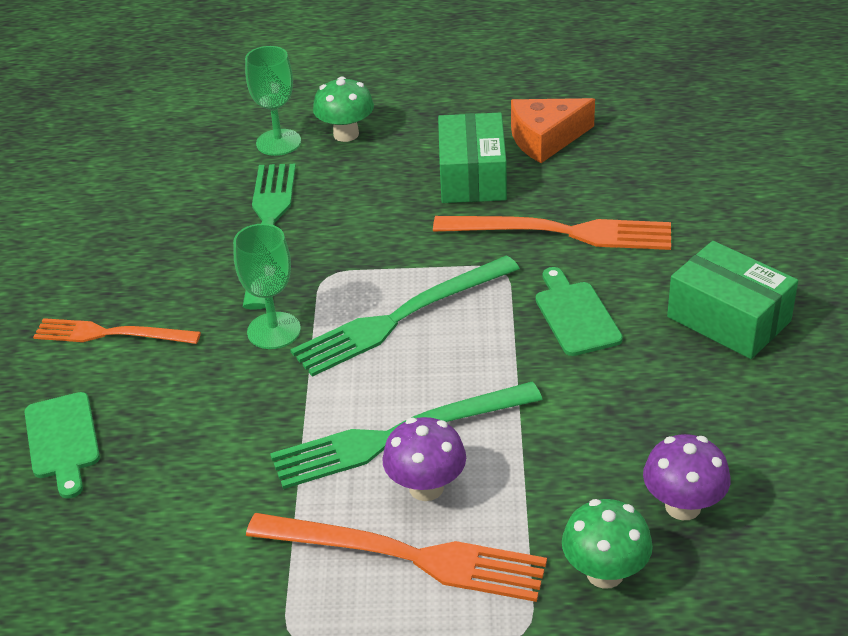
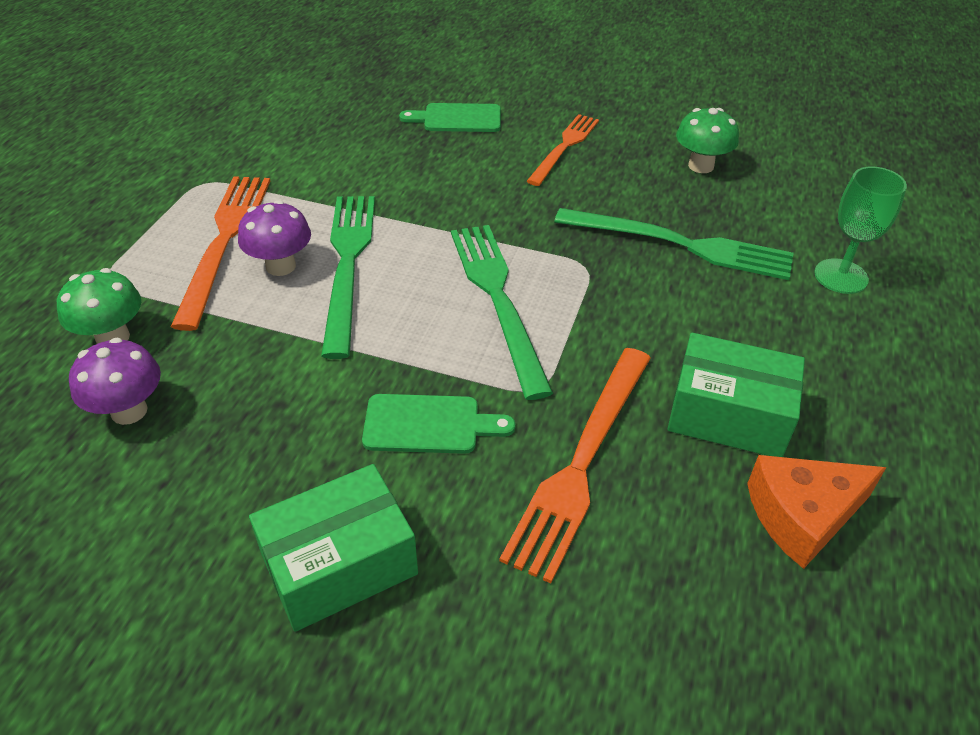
camera: 105 degrees right, 5 degrees up
green goblet [233,224,301,349] -> none
orange fork [246,513,547,602] -> orange fork turned 150 degrees clockwise [171,176,270,331]
green mushroom [313,76,374,142] -> green mushroom moved to [676,108,739,173]
orange cheese [511,98,595,163] -> orange cheese turned 105 degrees counterclockwise [747,455,887,569]

